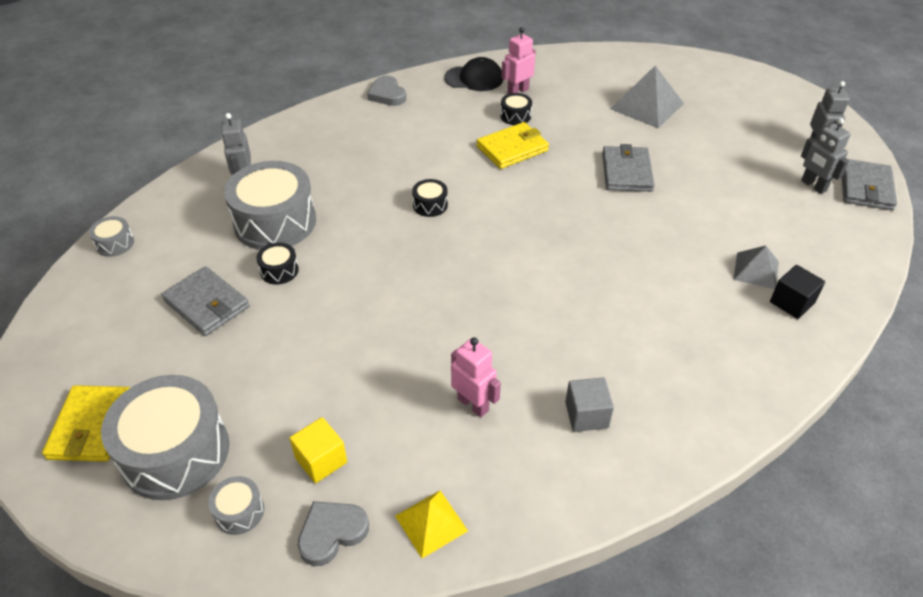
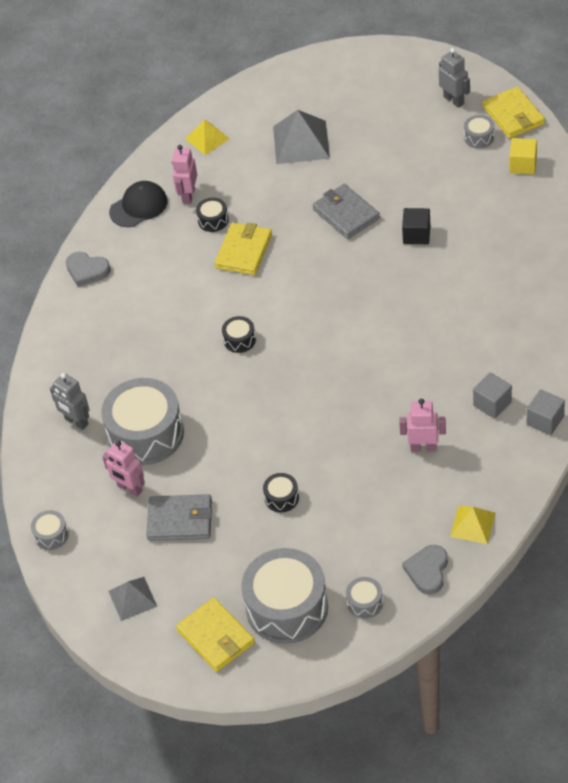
camera: 35 degrees left, 5 degrees up
black drum [256,243,299,285] -> black drum moved to [263,473,299,512]
yellow cube [289,417,347,483] -> yellow cube moved to [509,138,537,174]
grey pyramid [733,245,779,289] -> grey pyramid moved to [109,577,157,621]
black cube [770,265,825,319] -> black cube moved to [402,208,430,244]
grey robot [801,118,851,194] -> grey drum [464,115,494,148]
grey wallet [842,159,897,210] -> yellow wallet [483,87,545,138]
none -> pink robot [102,440,145,497]
none -> yellow pyramid [186,119,230,155]
none -> grey cube [527,389,565,435]

